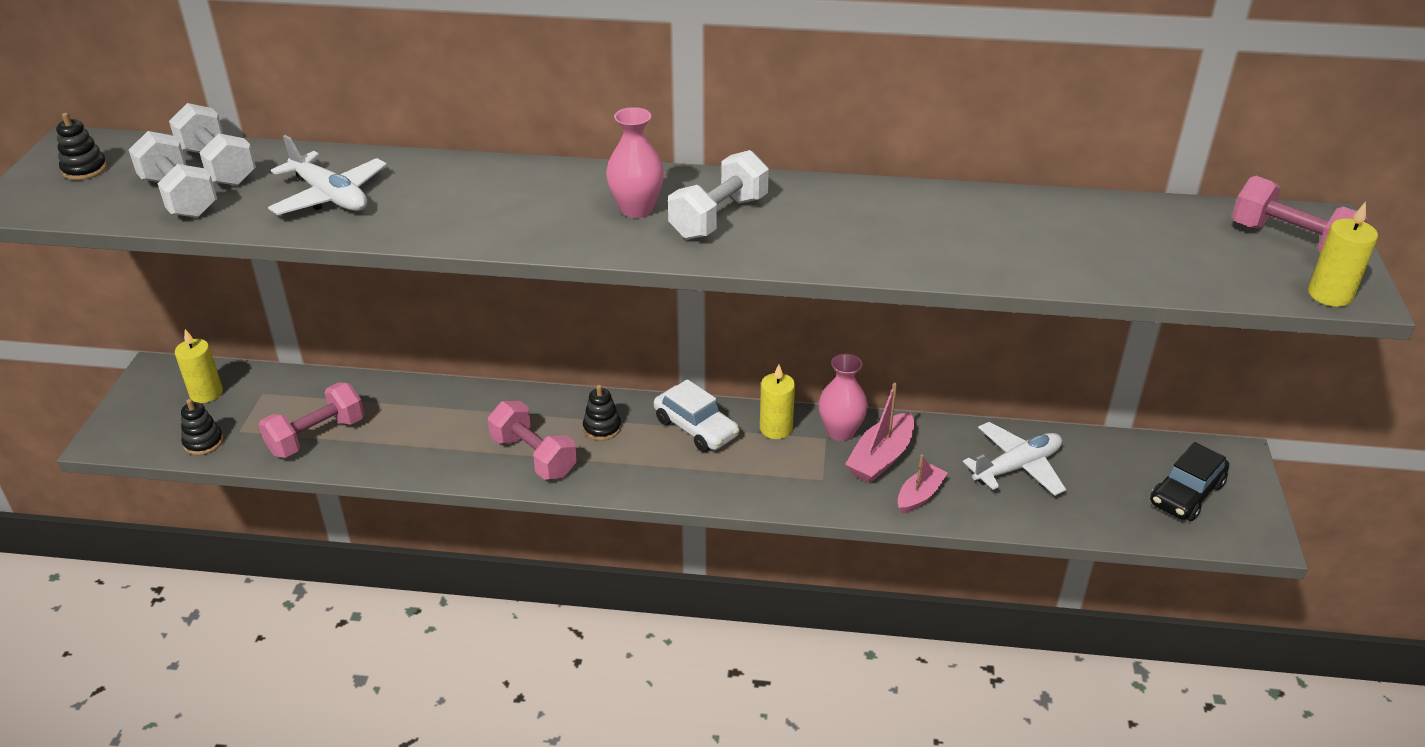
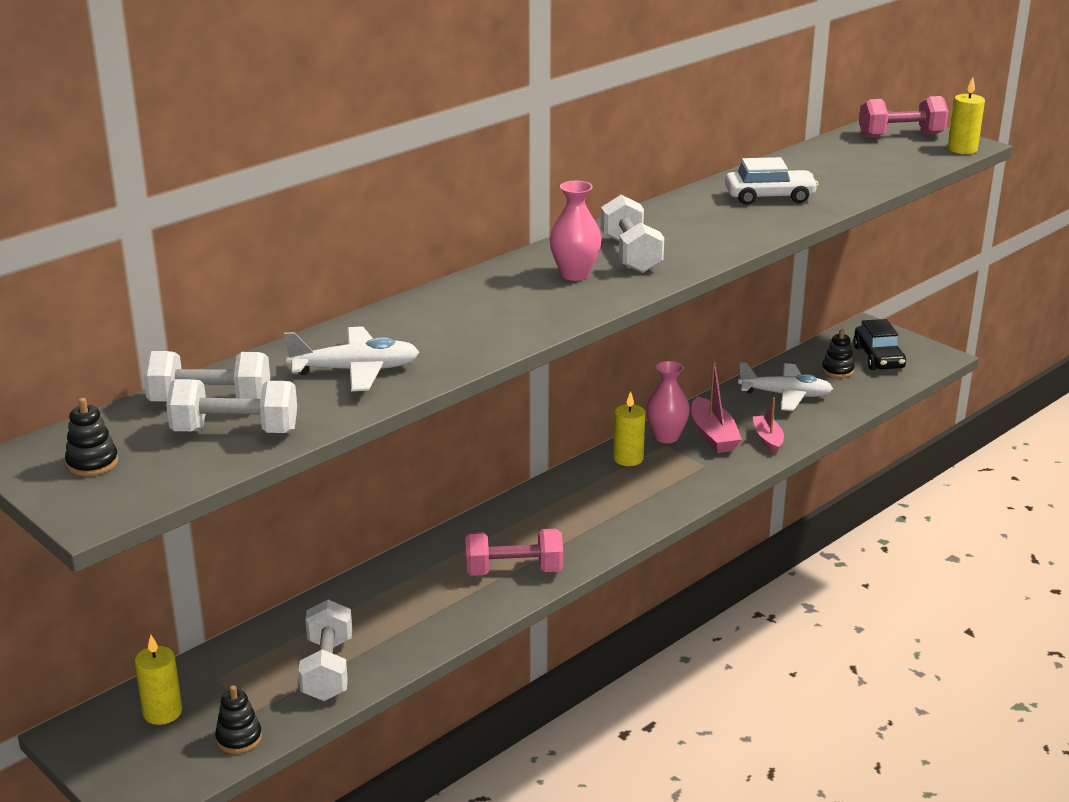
camera: 50 degrees left, 10 degrees down
pink dumbbell [259,382,364,458] -> white dumbbell [299,600,352,701]
black stacking toy [583,385,621,441] -> black stacking toy moved to [822,329,855,378]
white car [654,379,740,452] -> white car moved to [725,157,819,205]
white plane [963,422,1066,496] -> white plane turned 90 degrees clockwise [738,362,833,411]

